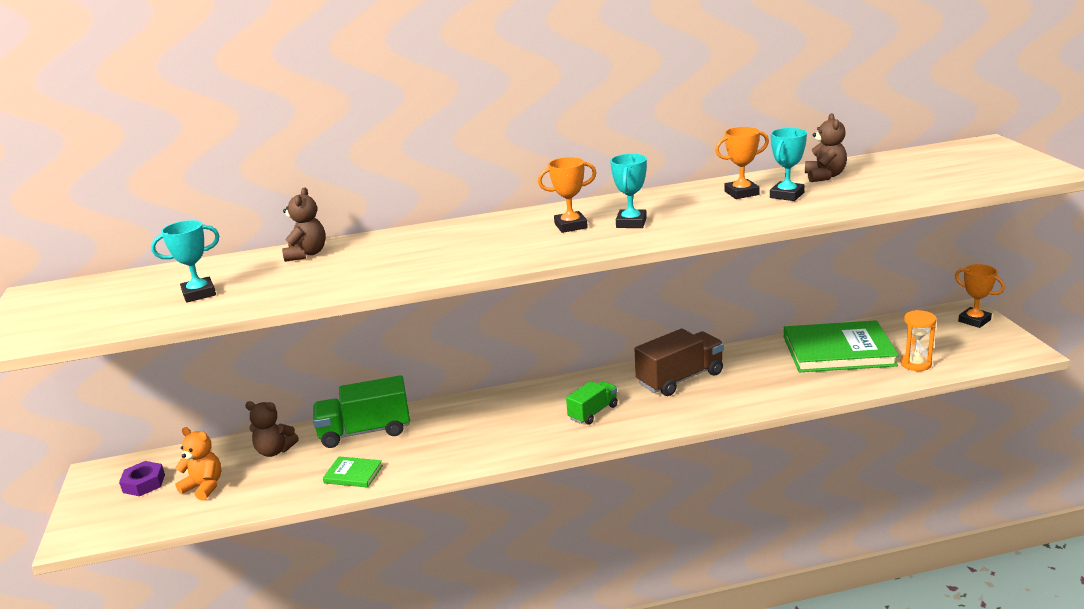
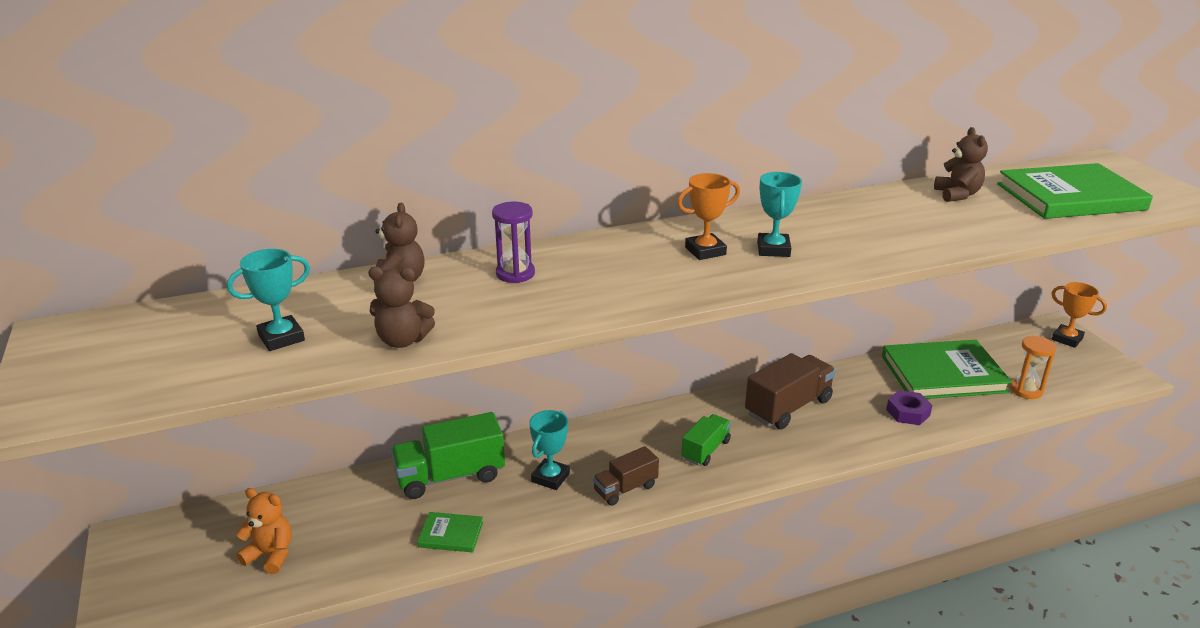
camera: 10 degrees left, 5 degrees up
purple nut [119,461,165,496] -> purple nut moved to [886,390,933,425]
brown teddy bear [245,401,299,457] -> brown teddy bear moved to [368,266,435,348]
orange trophy [715,127,769,199] -> none
turquoise trophy [770,128,807,201] -> turquoise trophy moved to [529,410,570,490]
none -> purple hourglass [492,202,535,283]
none -> brown truck [593,446,659,506]
none -> green book [997,163,1153,219]

